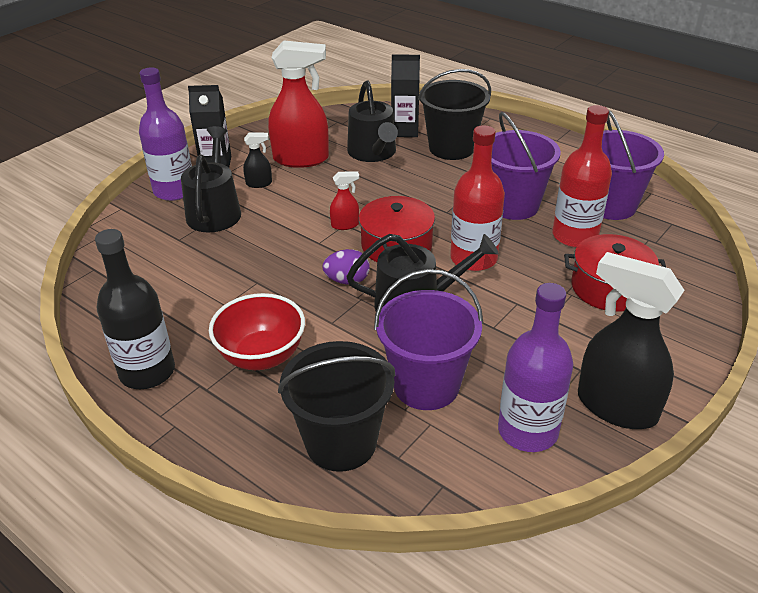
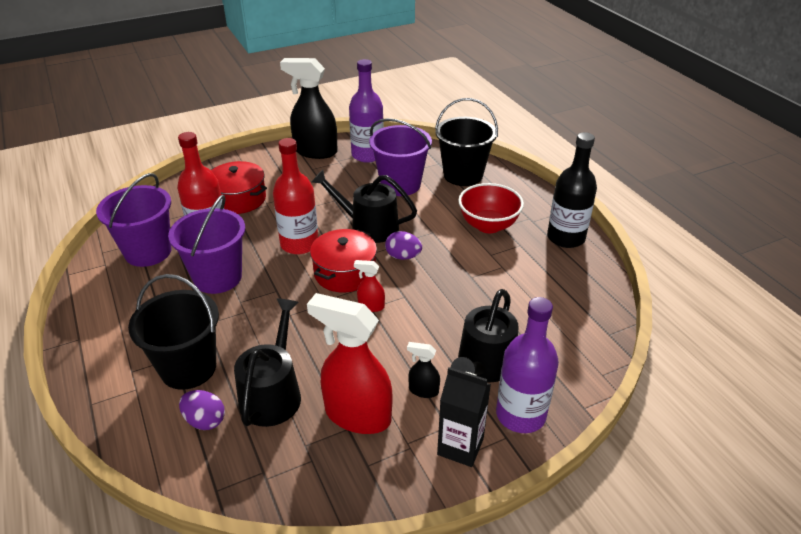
camera: 155 degrees left, 0 degrees up
black carton [391,55,420,137] -> purple egg [179,390,225,430]
black spray bottle [578,252,684,429] -> black spray bottle turned 135 degrees clockwise [280,58,338,159]

